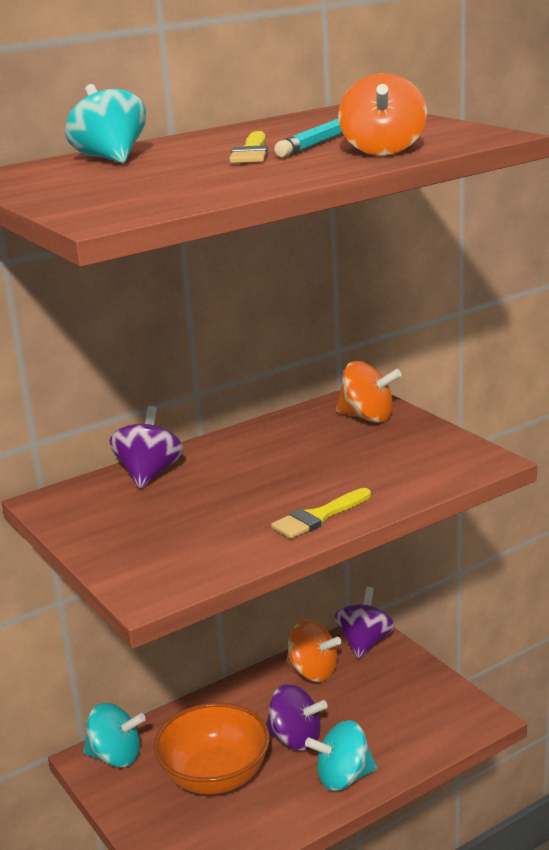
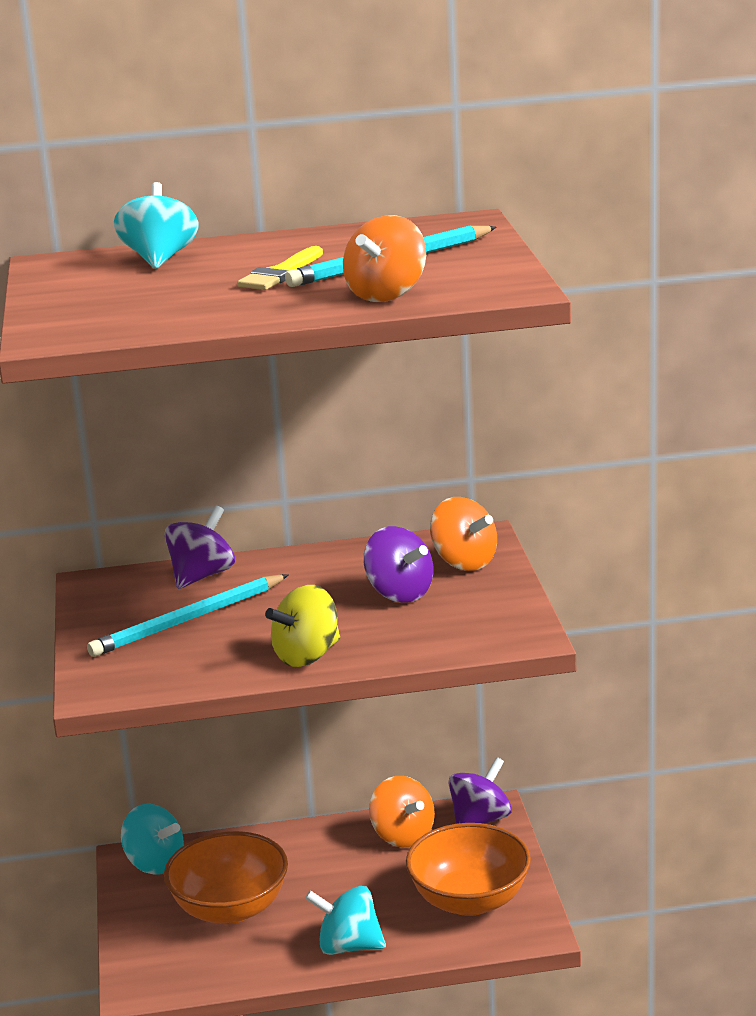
camera: 25 degrees right, 0 degrees up
purple spinning top [266,684,327,751] -> purple spinning top moved to [363,526,433,603]
yellow brush [271,488,371,539] -> yellow spinning top [265,585,340,667]
none -> turquoise pencil [87,574,289,657]
none -> orange bowl [406,823,531,916]

